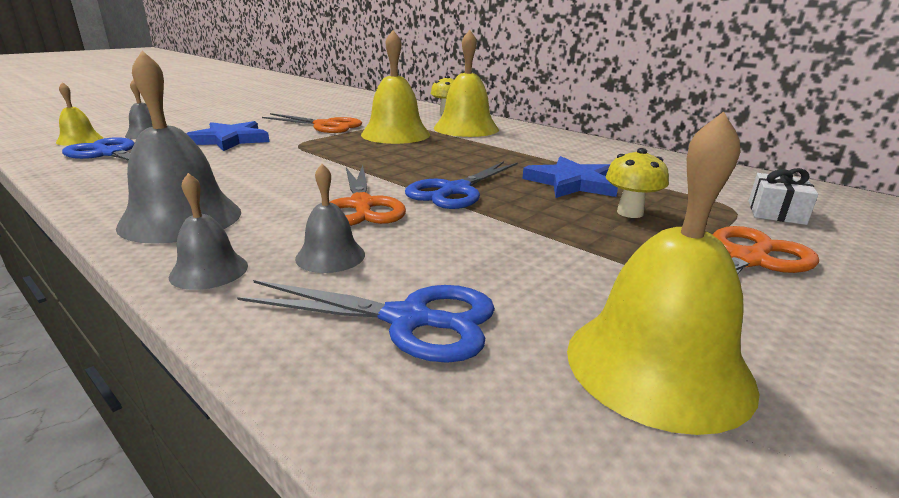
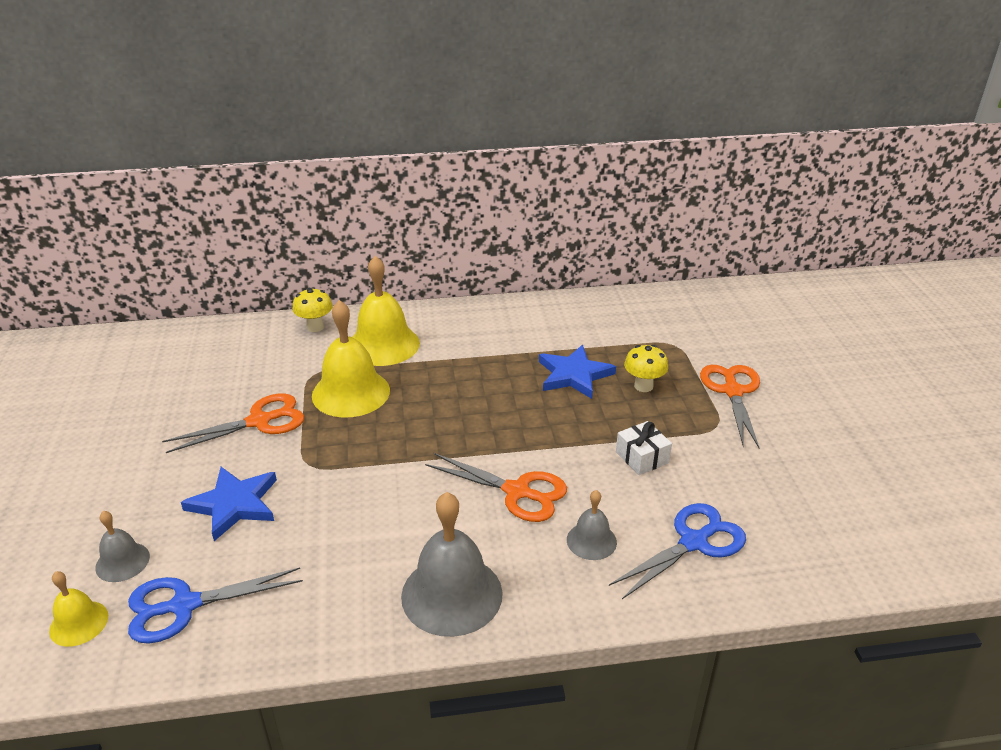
camera: 50 degrees left, 10 degrees up
grey bell [169,173,248,290] -> none
blue scissors [405,161,518,209] -> none
yellow bell [567,111,760,435] -> none
white gift [749,168,819,225] -> white gift moved to [616,421,672,475]

